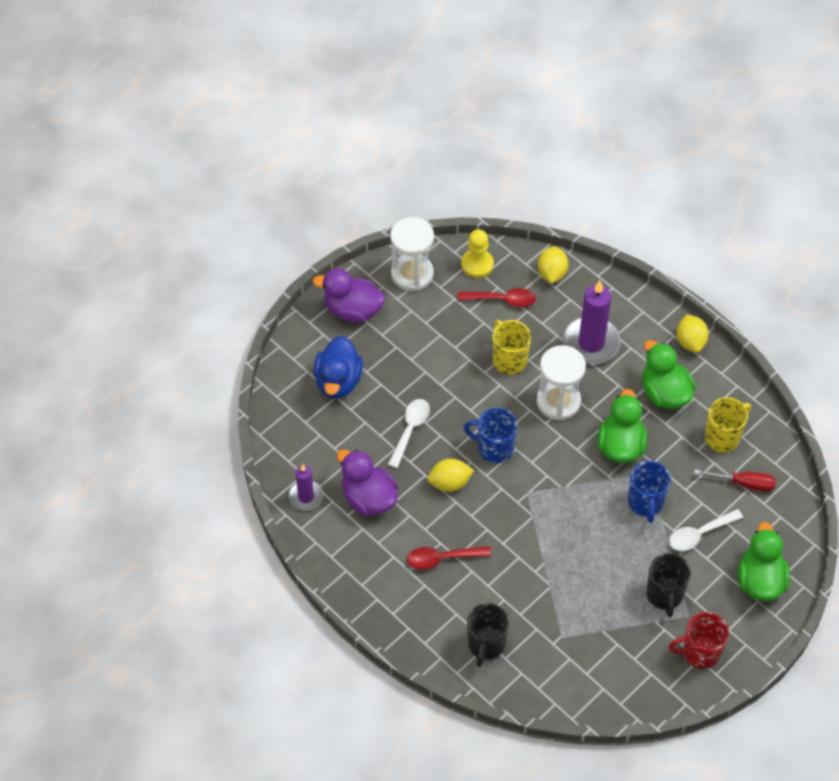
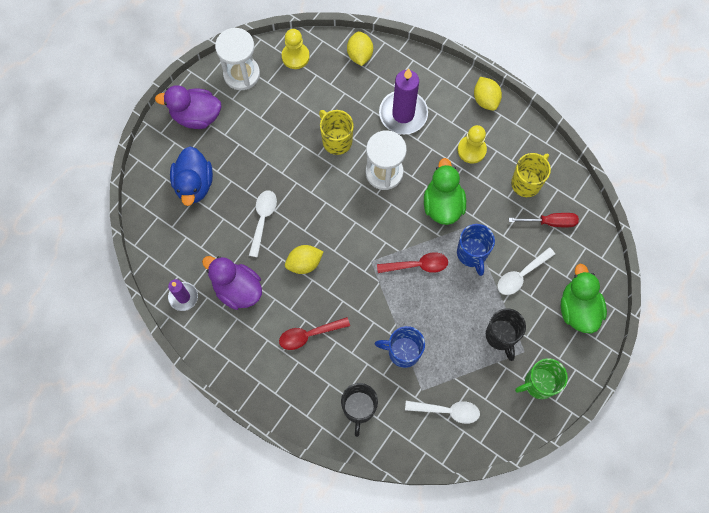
camera: 10 degrees left, 15 degrees up
red spoon [458,288,536,307] -> red spoon moved to [377,252,448,273]
blue mug [464,408,517,463] -> blue mug moved to [375,326,425,368]
green duck [642,340,696,409] -> yellow pawn [458,125,487,164]
red mug [669,612,729,669] -> green mug [515,359,568,399]
none -> white spoon [405,401,480,424]

